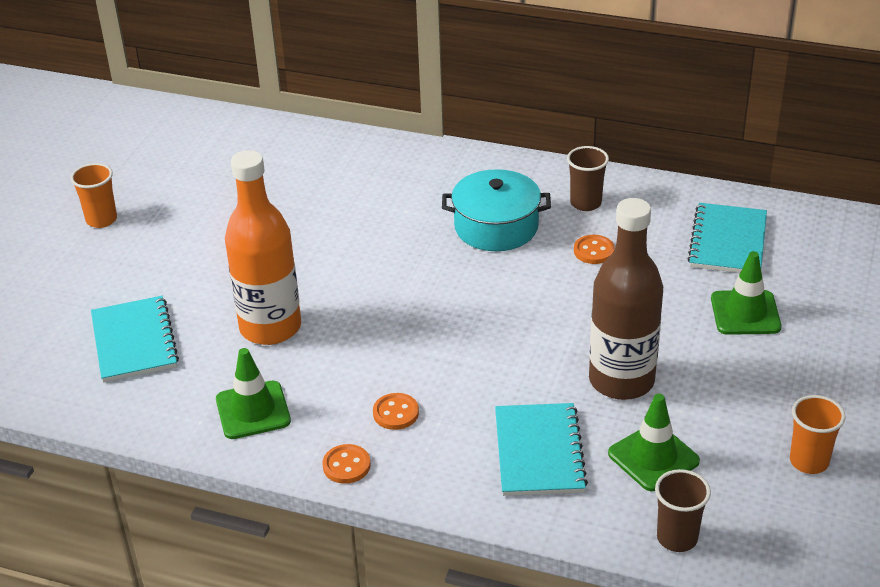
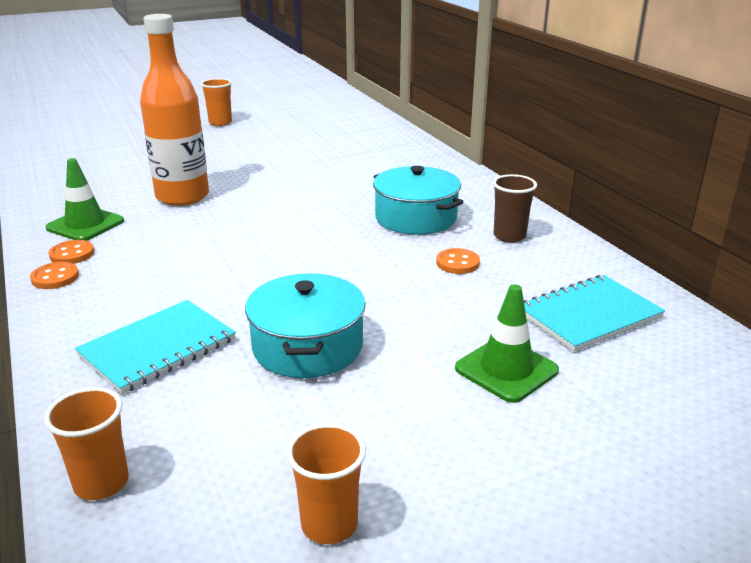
camera: 45 degrees right, 10 degrees down
turquoise notebook [91,296,179,382] -> none
orange button [373,393,419,430] -> orange button moved to [49,240,94,264]
brown bottle [589,198,663,400] -> turquoise pot [245,273,366,378]
green traffic cone [608,394,700,491] -> none
brown cup [655,469,711,552] -> orange cup [44,387,129,500]

